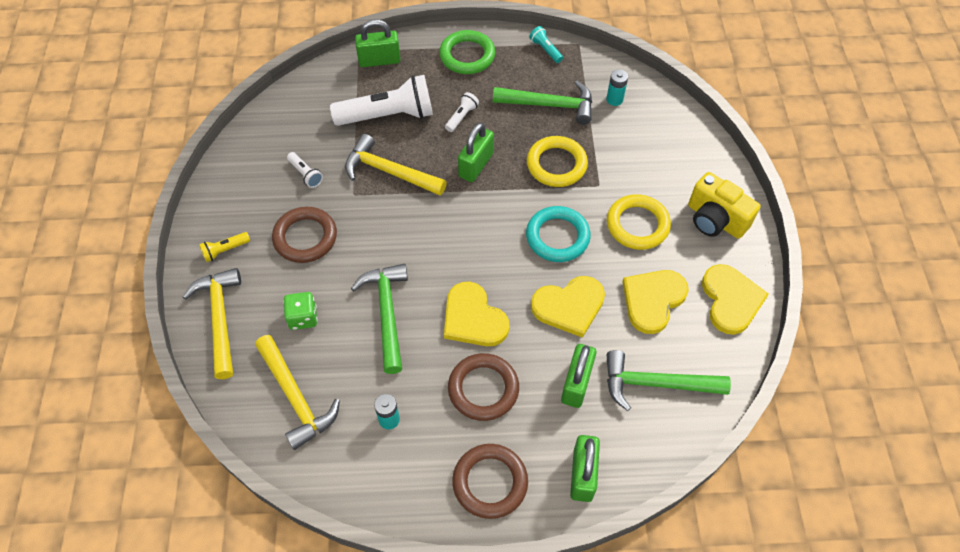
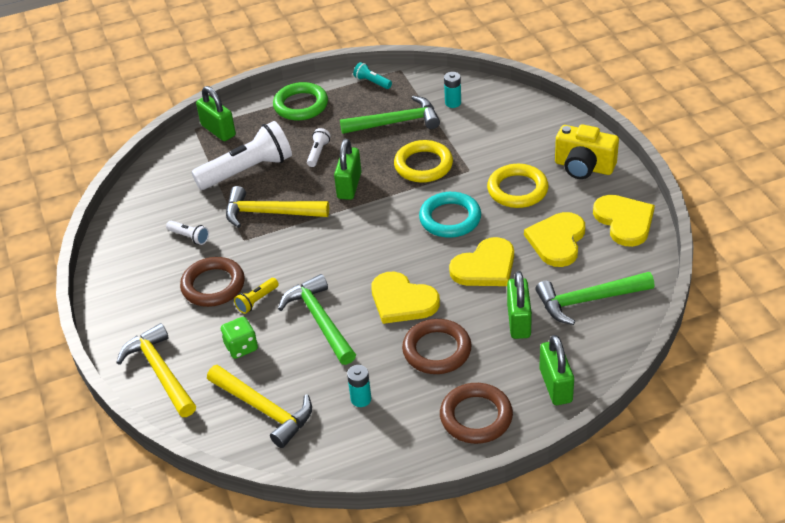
camera: 15 degrees left, 15 degrees down
yellow flashlight [199,232,250,262] -> yellow flashlight moved to [234,278,279,314]
green padlock [355,19,401,67] -> green padlock turned 75 degrees clockwise [196,86,236,141]

